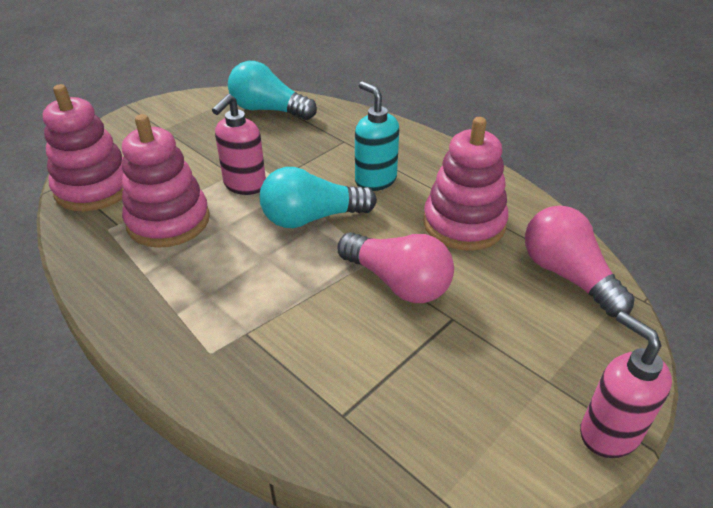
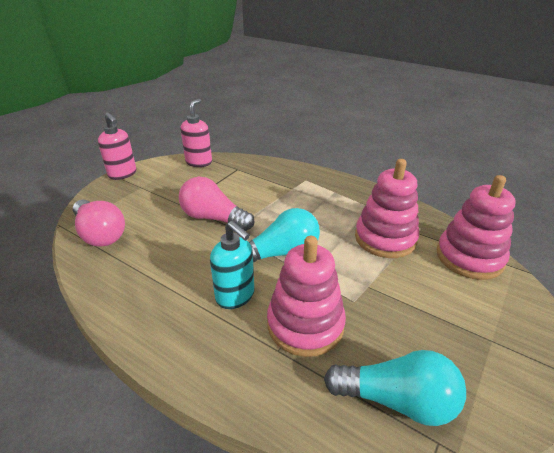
camera: 170 degrees right, 5 degrees down
pink soap dispenser [212,94,266,195] -> pink soap dispenser moved to [181,99,212,167]
pink stacking toy [423,117,508,251] -> pink stacking toy moved to [267,236,346,357]

